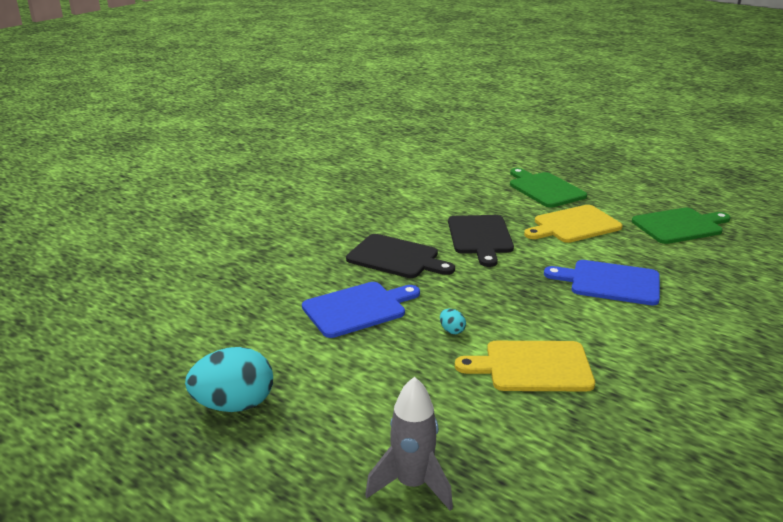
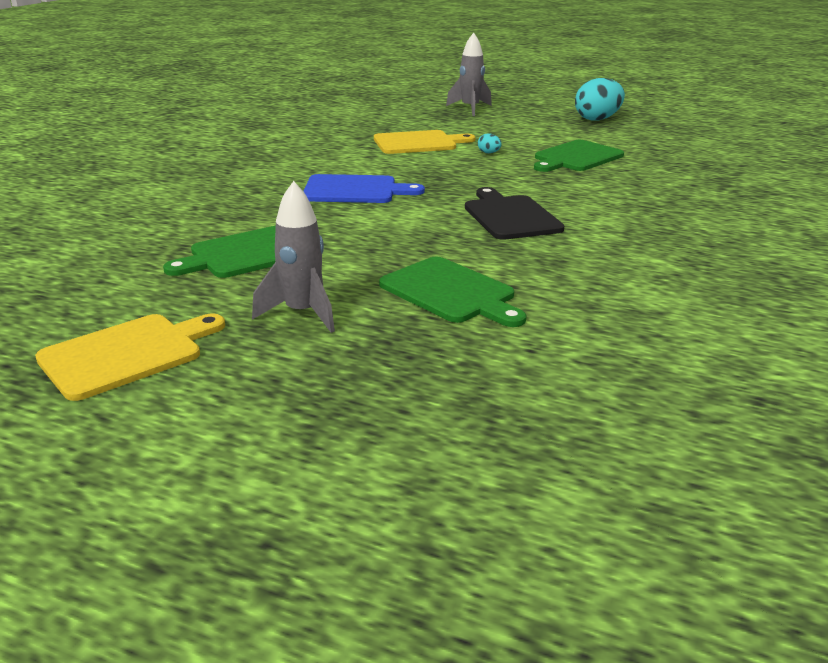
camera: 165 degrees right, 0 degrees up
blue cutting board [302,282,420,338] -> green cutting board [534,140,624,172]
black cutting board [346,234,455,278] -> none
yellow cutting board [524,205,623,243] -> yellow cutting board moved to [35,313,225,401]
none -> grey rocket [252,181,335,333]

